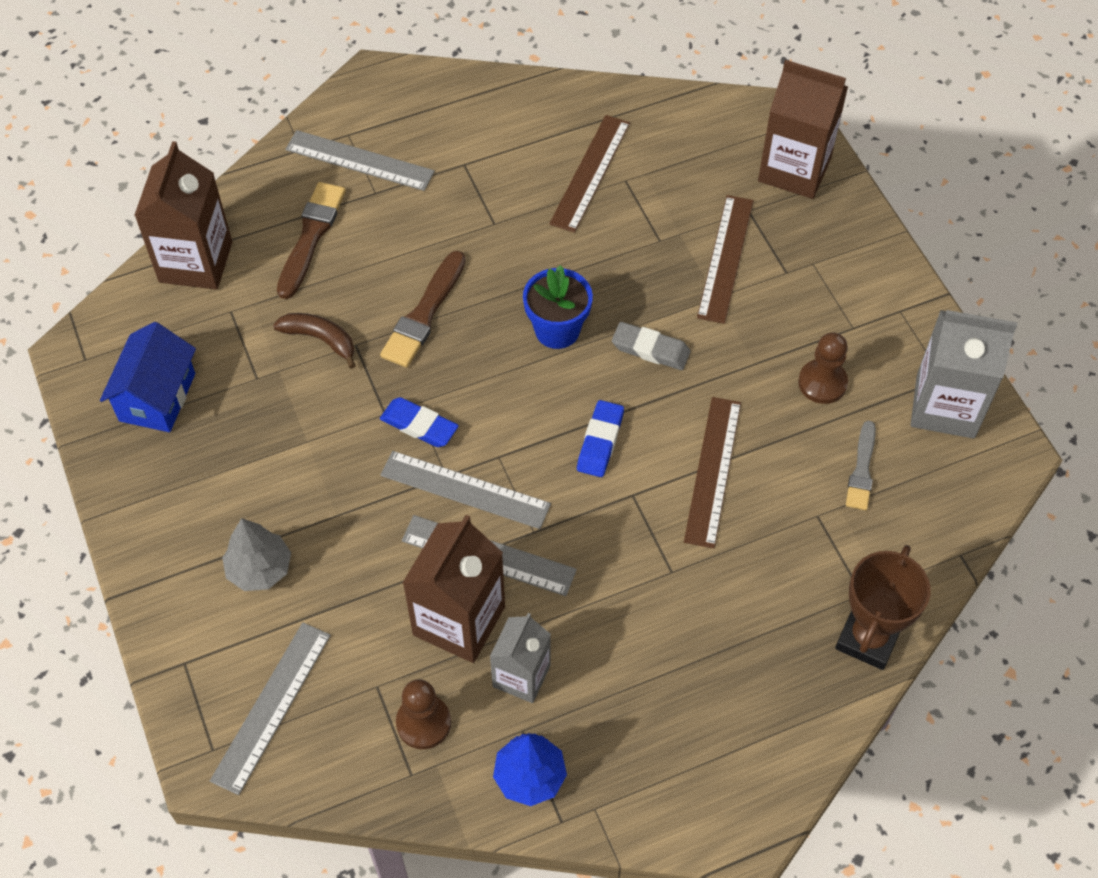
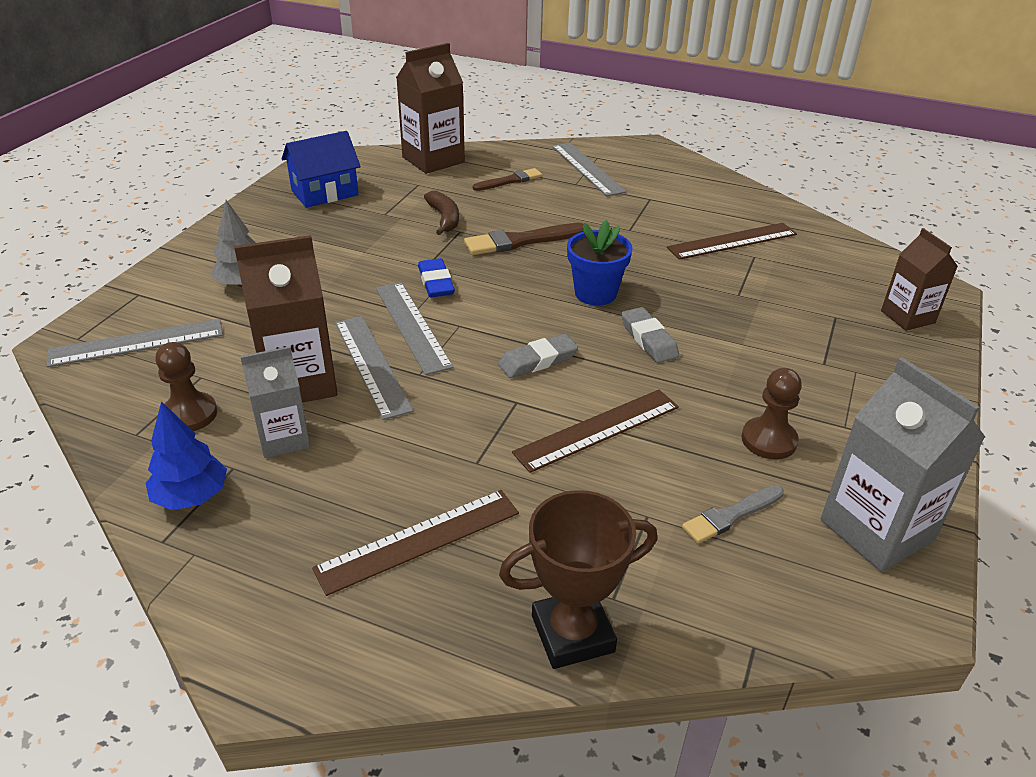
camera: 45 degrees right, 20 degrees down
brown brush [277,182,346,299] -> brown brush [473,168,542,191], size x0.66
blue eraser [577,400,624,477] -> grey eraser [498,334,578,378]
brown ruler [697,195,754,324] -> brown ruler moved to [312,490,519,596]
brown carton [758,60,848,199] -> brown carton [881,228,958,331], size x0.63

